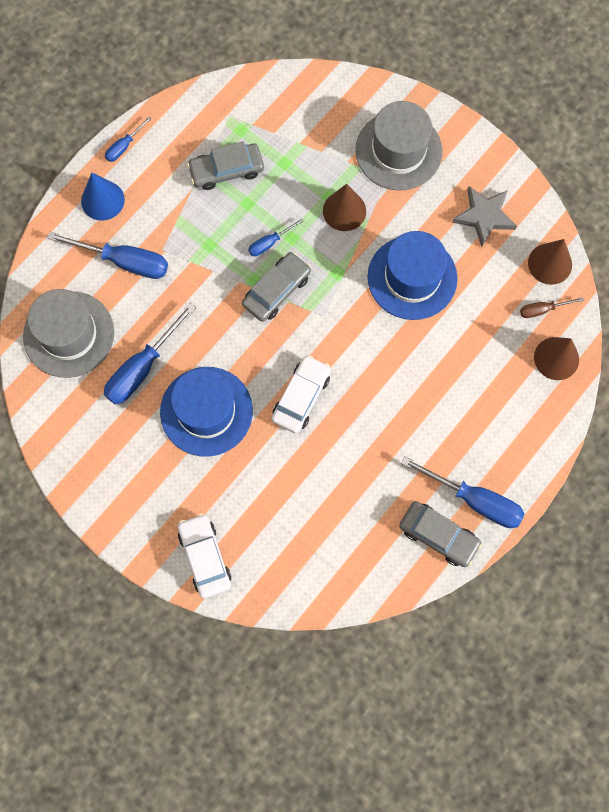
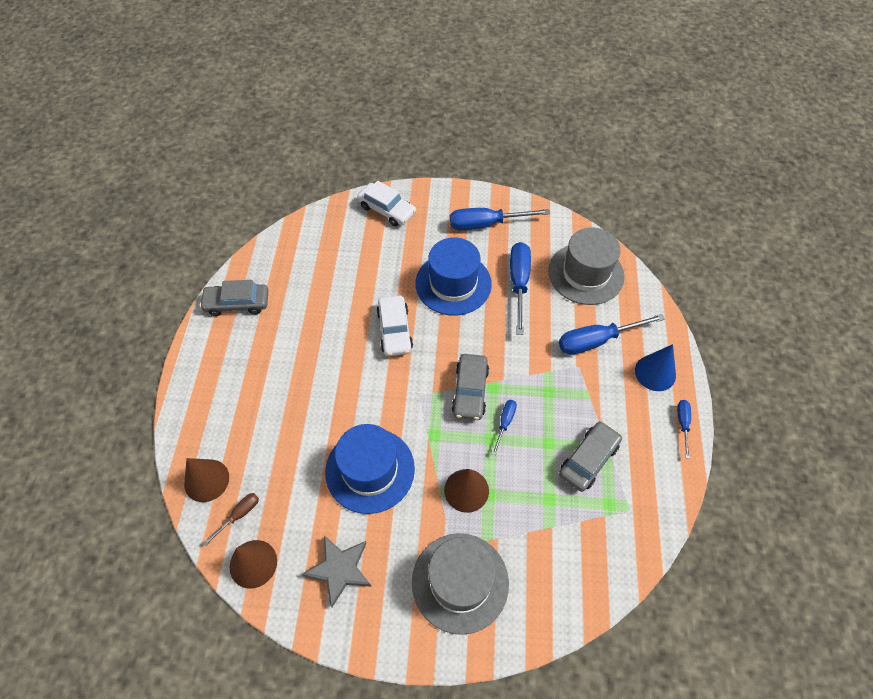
camera: 145 degrees right, 15 degrees down
blue screwdriver [401,456,525,528] -> blue screwdriver moved to [450,208,550,230]

